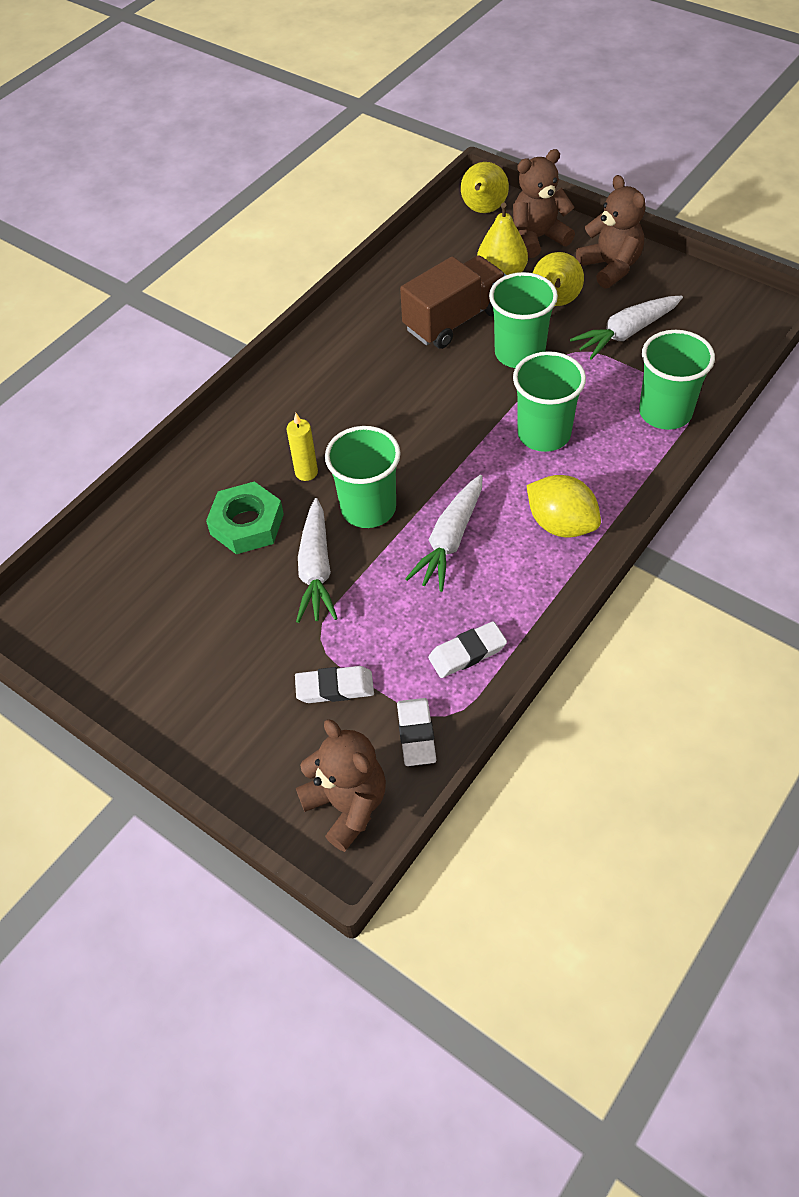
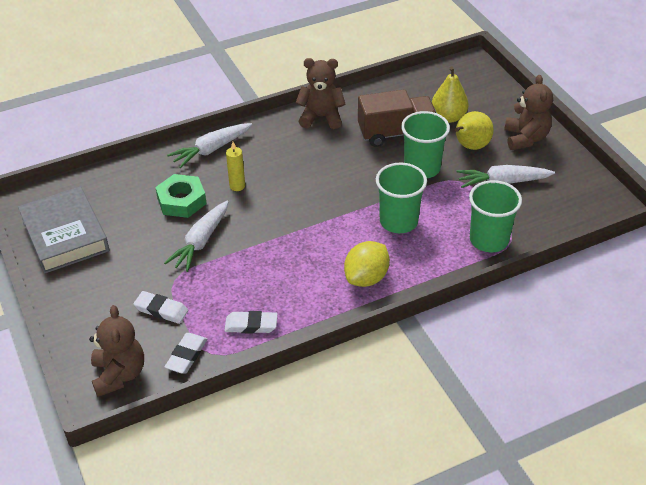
camera: 25 degrees right, 10 degrees down
green cup [325,426,401,528] -> none
white carrot [405,475,483,592] -> white carrot moved to [167,123,252,168]
yellow pear [461,162,509,213] -> none
brown teddy bear [513,149,575,258] -> brown teddy bear moved to [296,58,346,129]
yellow lemon [527,475,601,538] -> yellow lemon turned 60 degrees clockwise [344,241,390,287]
none -> grey book [18,186,109,273]

